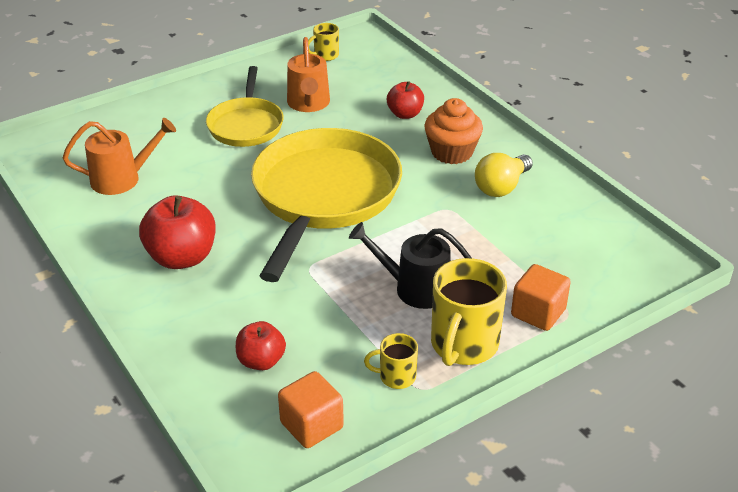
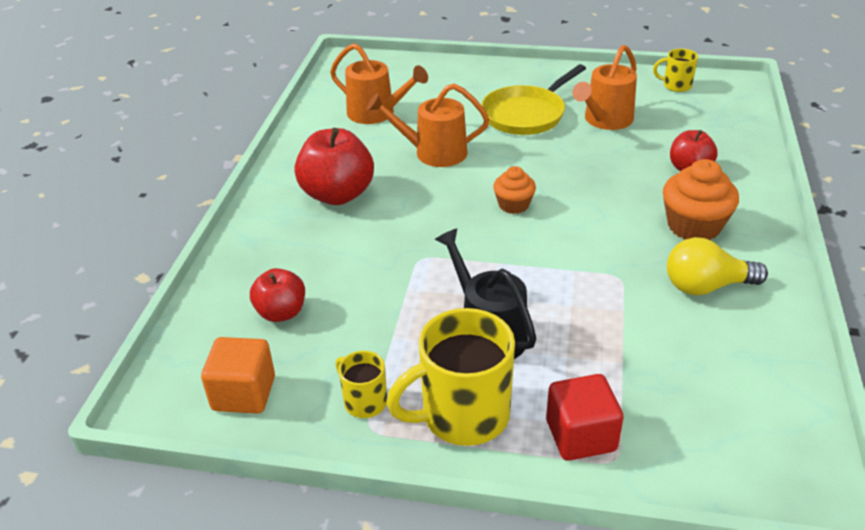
camera: 45 degrees right, 0 degrees up
yellow pan [251,128,402,282] -> orange cupcake [493,166,536,214]
orange cube [511,264,571,331] -> red cube [546,374,624,461]
none -> orange watering can [367,83,490,167]

